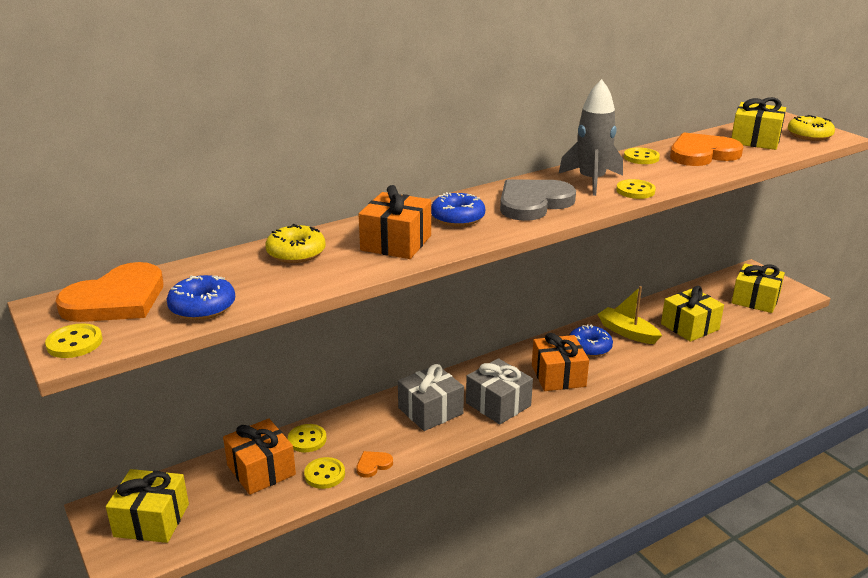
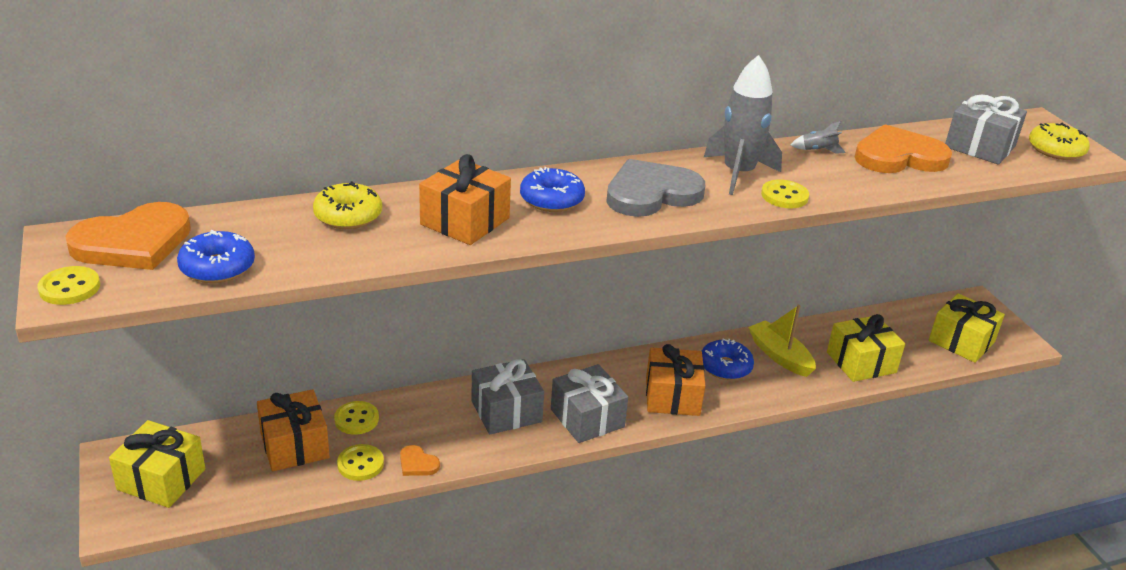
camera: 10 degrees right, 5 degrees up
orange heart [357,451,393,478] -> orange heart turned 120 degrees counterclockwise [400,445,440,476]
yellow button [624,147,660,164] -> grey rocket [791,121,846,154]
yellow gift [731,97,786,150] -> grey gift [945,94,1027,165]

